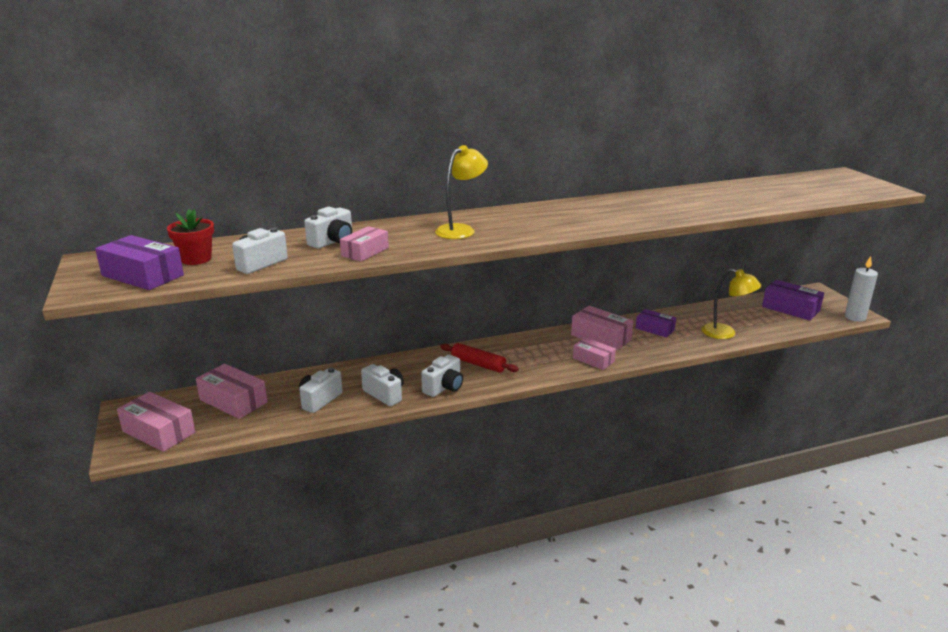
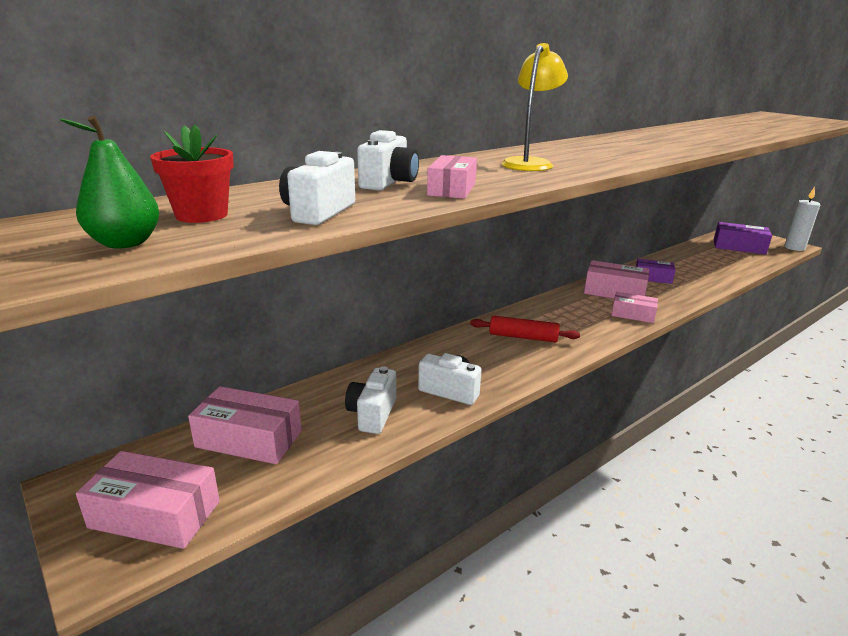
camera: 20 degrees left, 0 degrees up
purple box [95,235,184,290] -> green pear [60,116,159,249]
white camera [421,355,463,397] -> none
yellow lamp [702,269,761,339] -> none

